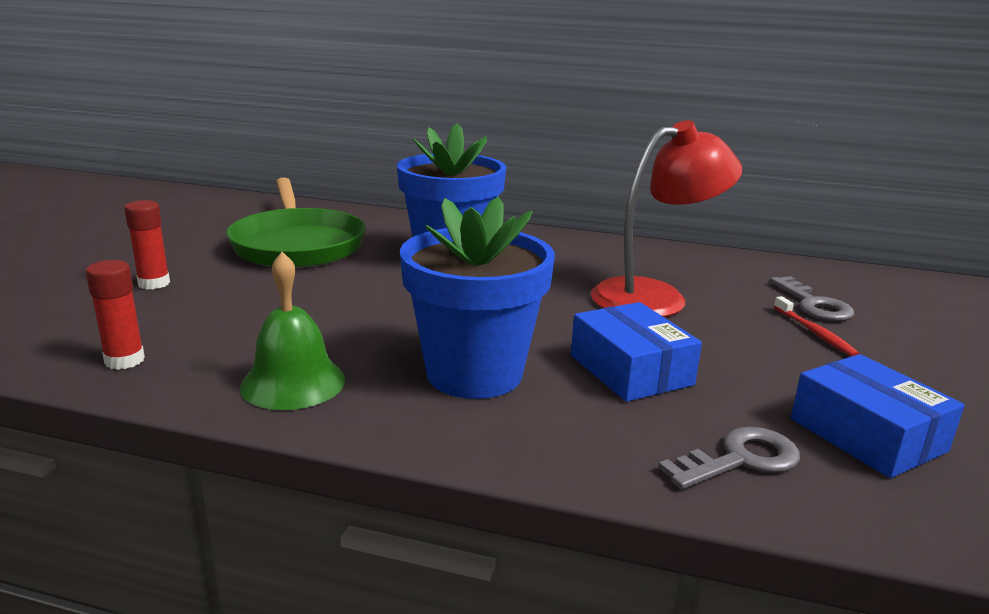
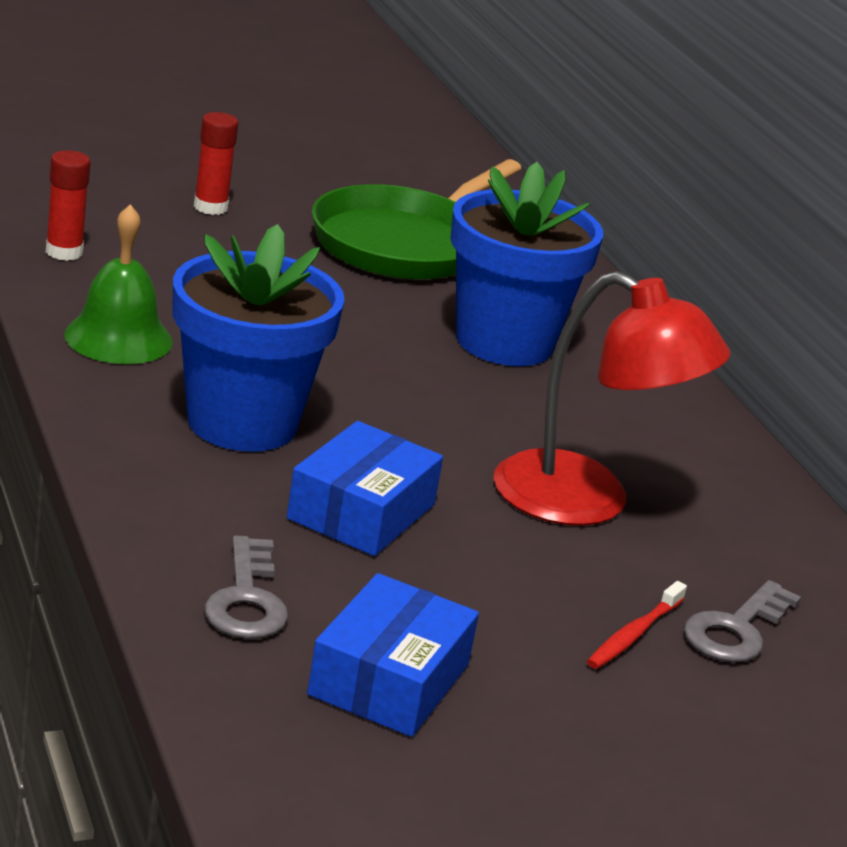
camera: 50 degrees right, 5 degrees up
grey key [658,427,800,489] -> grey key turned 60 degrees clockwise [205,536,288,639]

